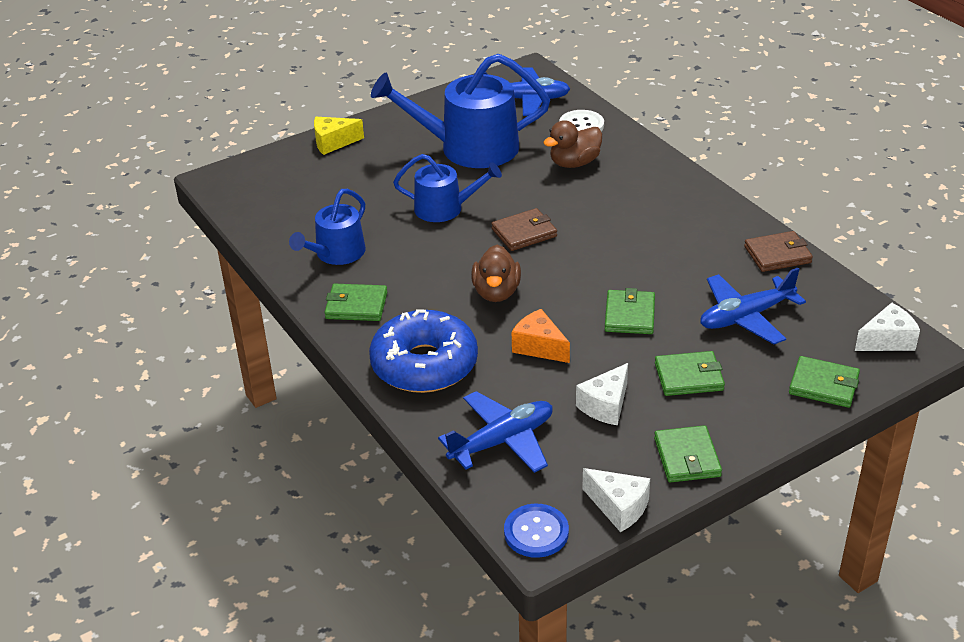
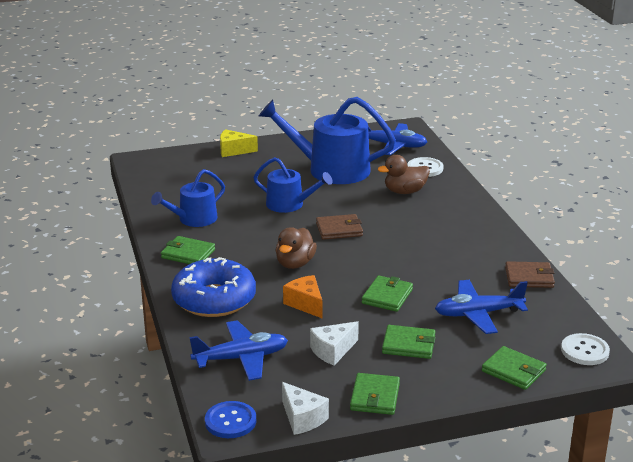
camera: 15 degrees right, 10 degrees down
white cheese [855,302,920,351] -> white button [561,333,610,365]

